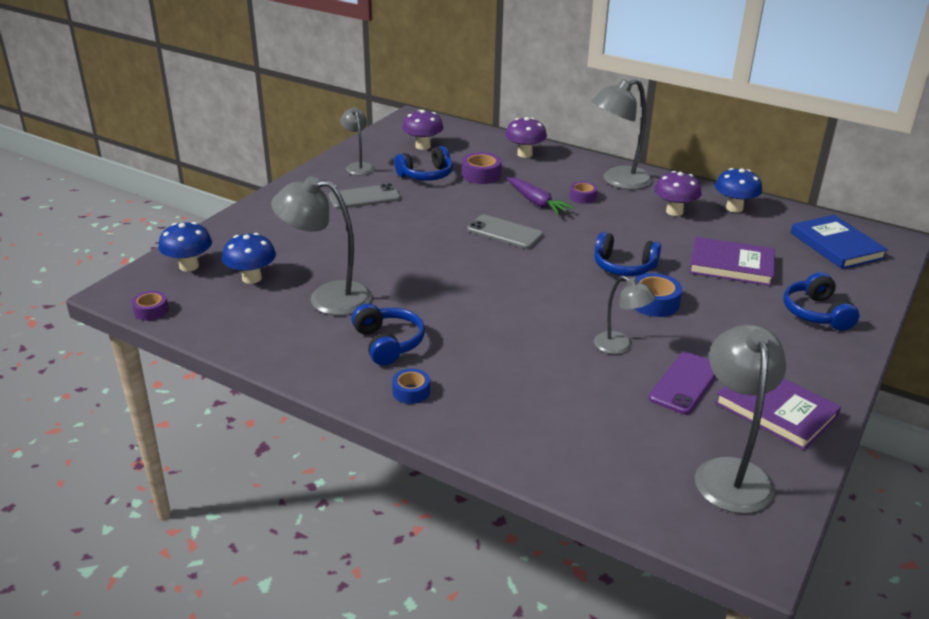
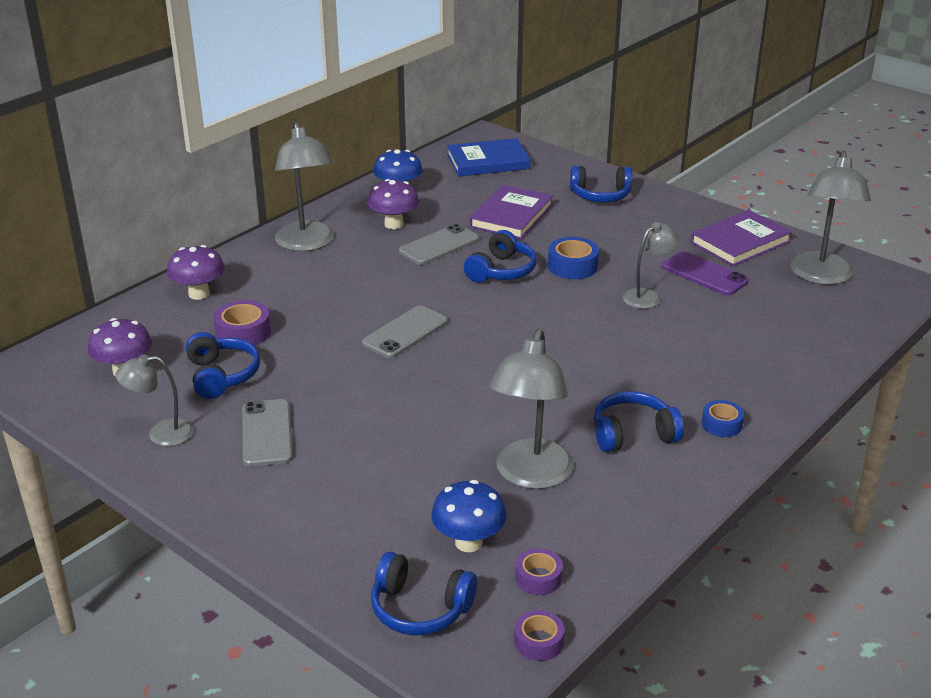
camera: 80 degrees left, 0 degrees up
blue mushroom [158,222,212,272] -> blue headphones [371,552,477,636]
purple carrot [507,177,574,215] -> none
purple tape [569,181,598,204] -> purple tape moved to [516,548,563,595]
grey lamp [695,324,786,514] -> grey lamp turned 90 degrees counterclockwise [790,150,871,285]
none -> grey phone [399,224,479,265]

